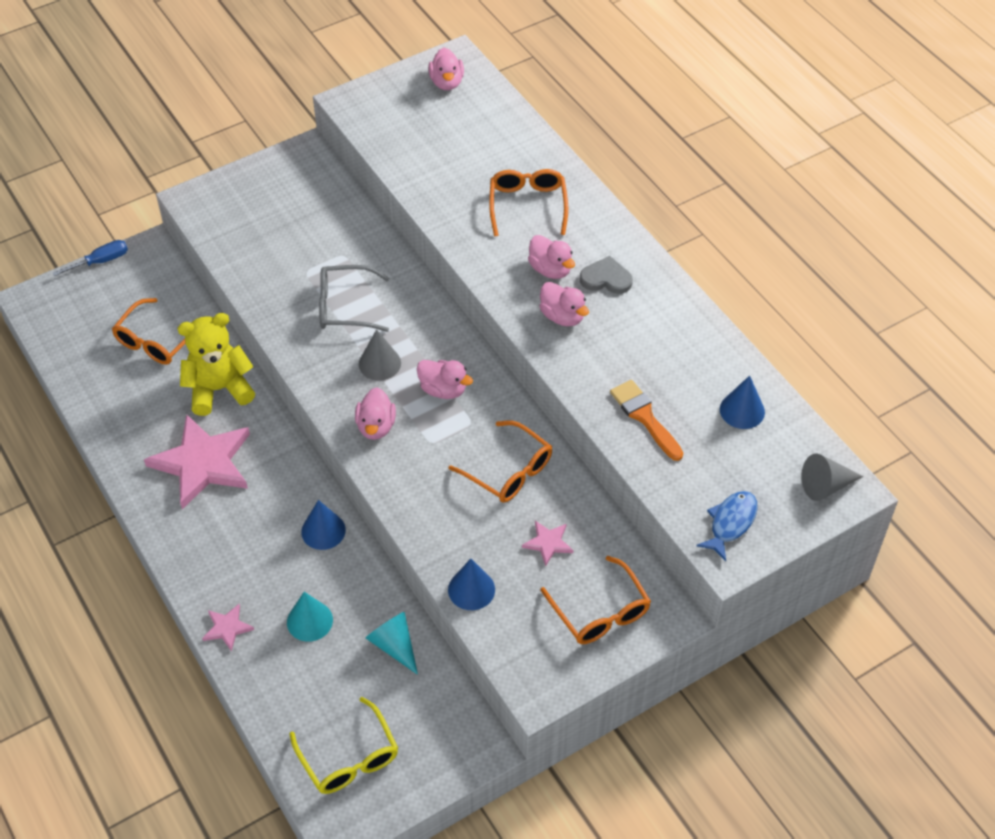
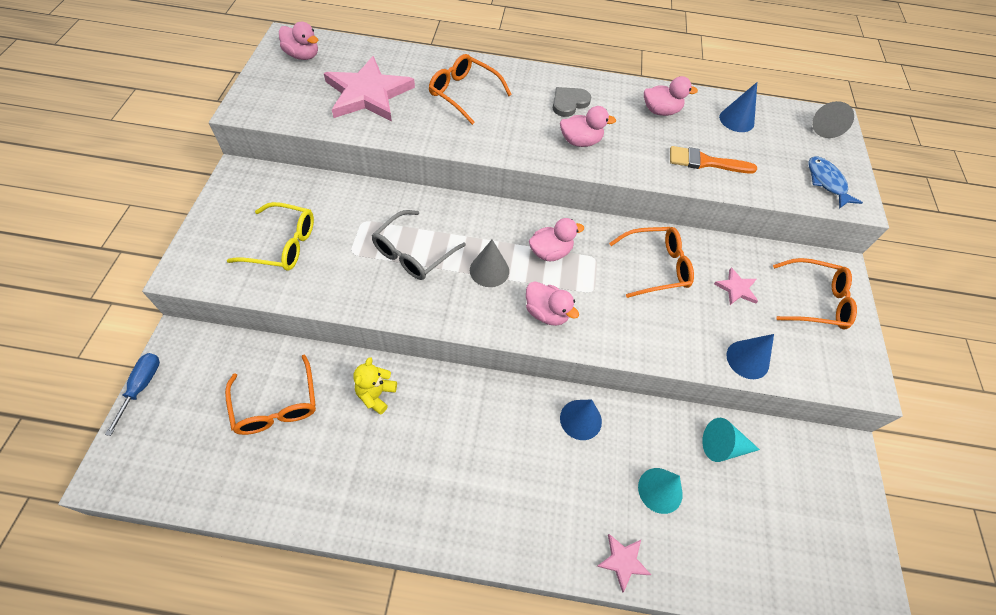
camera: 55 degrees left, 5 degrees up
pink star [144,414,250,509] -> pink star moved to [324,56,415,122]
yellow teddy bear [177,313,255,416] -> yellow teddy bear [353,357,397,414], size x0.57
yellow glasses [289,697,398,794] -> yellow glasses moved to [227,202,314,271]
pink duck [528,235,575,279] -> pink duck moved to [644,76,698,116]

